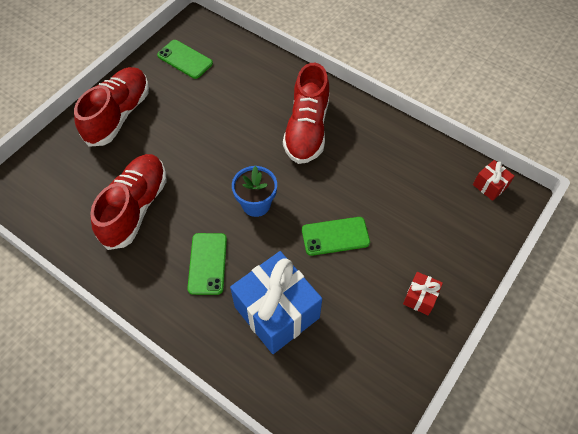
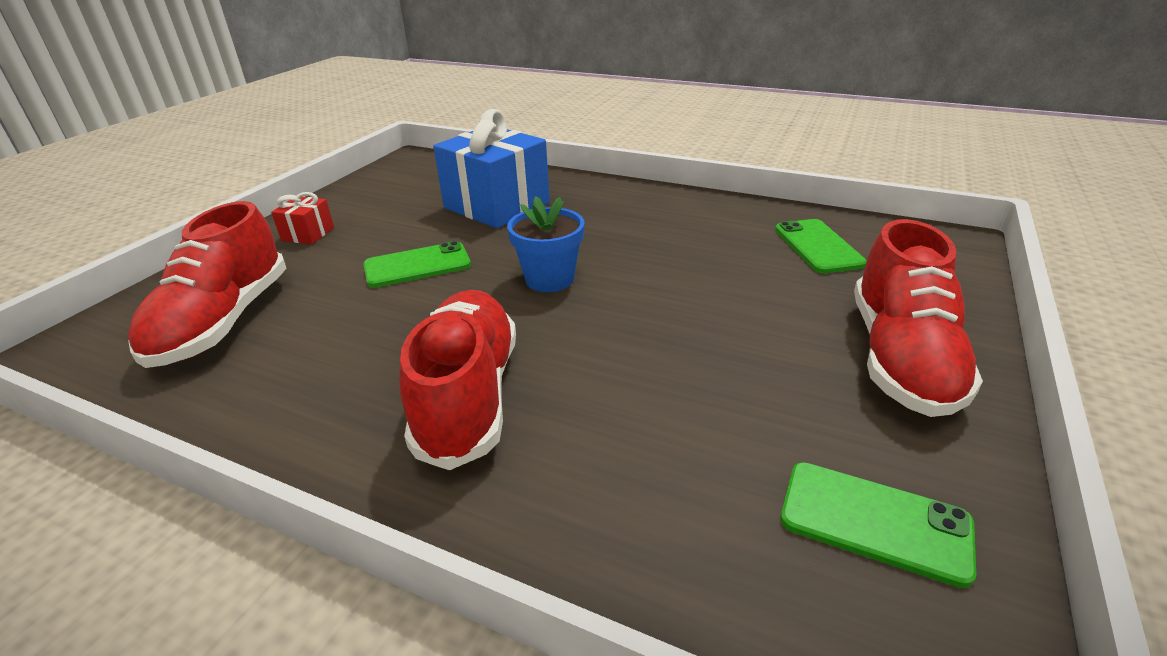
camera: 170 degrees right, 25 degrees down
red shoe [90,154,167,250] -> red shoe moved to [128,201,287,368]
green phone [187,233,227,295] -> green phone moved to [775,219,867,273]
red gift [473,160,514,201] -> none

